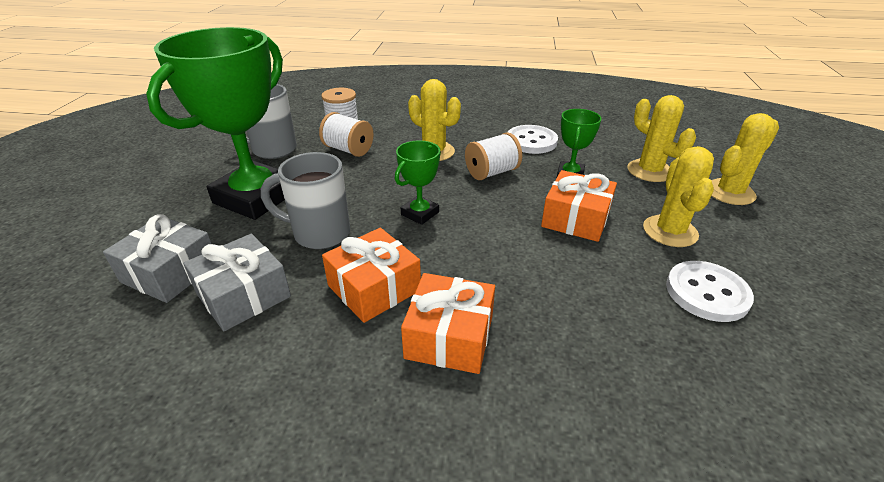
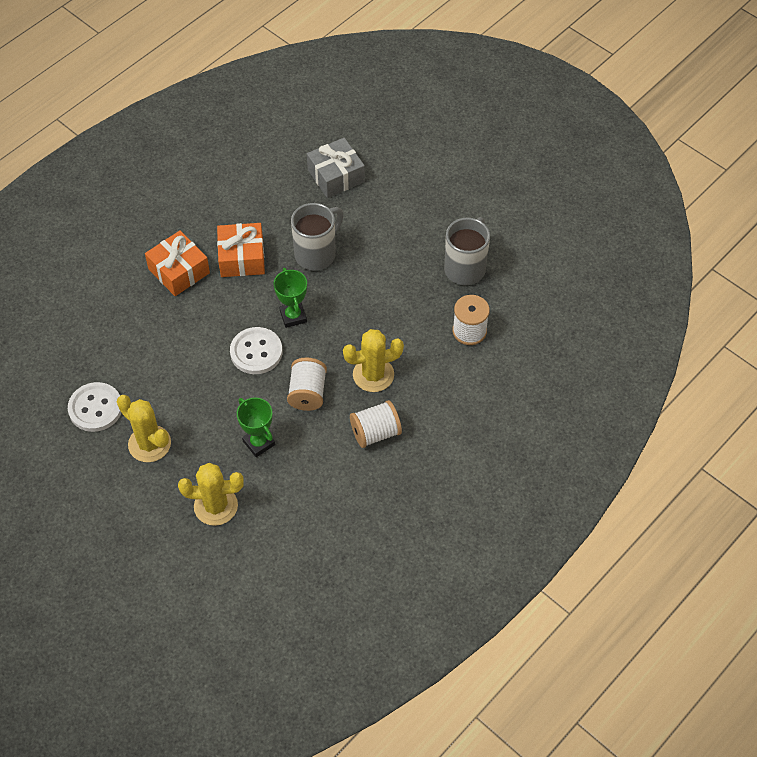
camera: 125 degrees right, 20 degrees up
green trophy [146,27,285,220] -> none
grey gift [183,234,291,331] -> none
white spool [319,112,374,157] -> white spool moved to [350,400,402,448]
white button [508,125,558,154] -> white button moved to [230,327,282,374]
orange gift [541,170,617,242] -> none
yellow cactus [711,113,779,205] -> none

